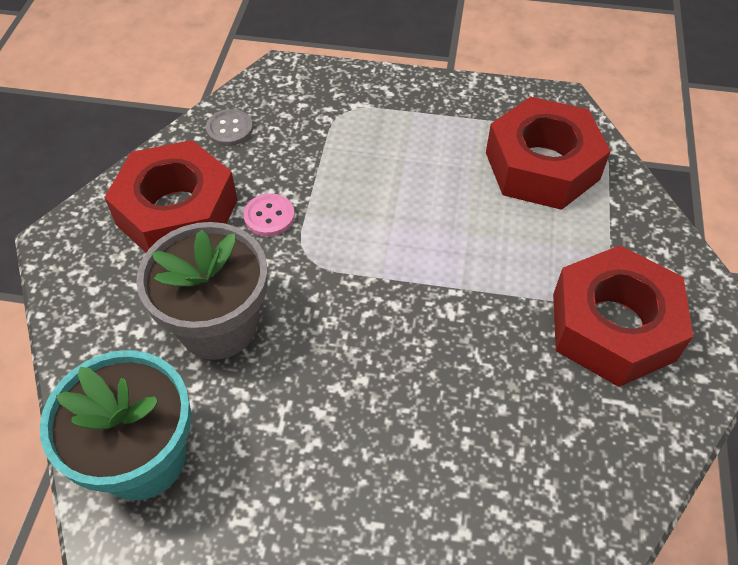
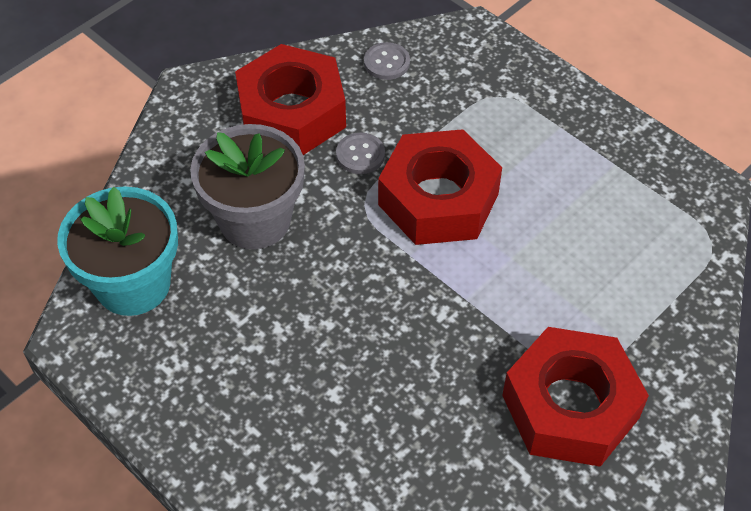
camera: 35 degrees right, 0 degrees up
pink button [243,193,295,236] -> grey button [336,133,385,174]
red nut [486,97,611,210] -> red nut moved to [378,129,502,245]

